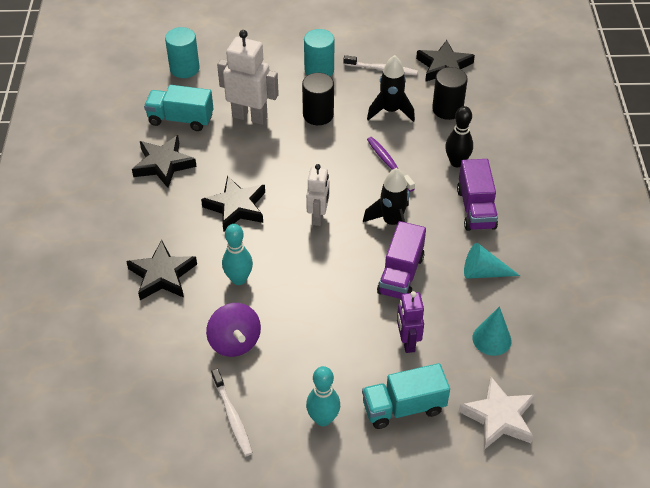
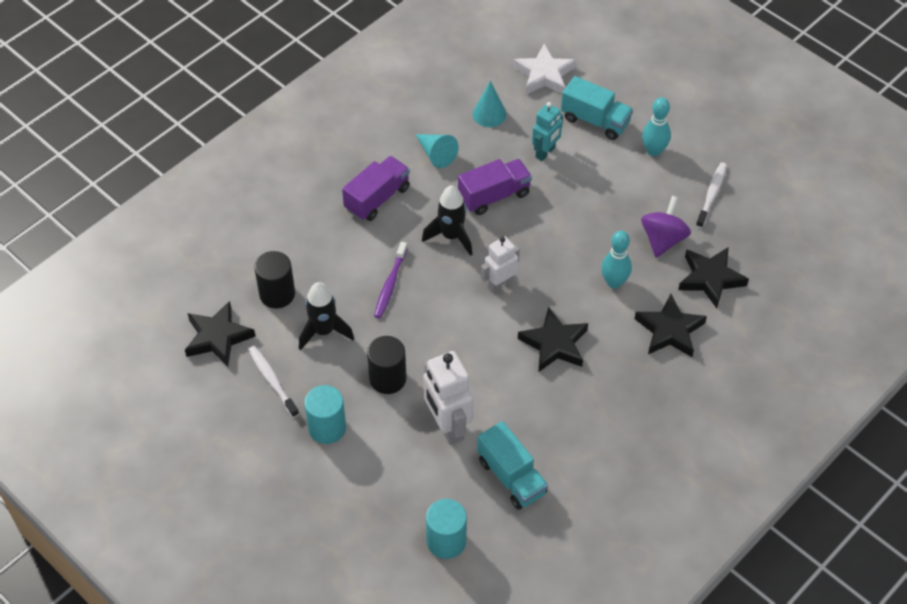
camera: 135 degrees left, 5 degrees up
black star [132,135,197,188] -> black star moved to [678,247,749,308]
purple robot [397,291,424,353] -> turquoise robot [532,102,563,161]
black bowling pin [445,106,473,167] -> none

